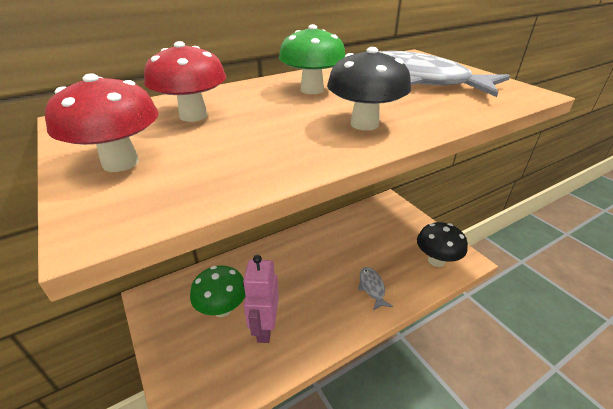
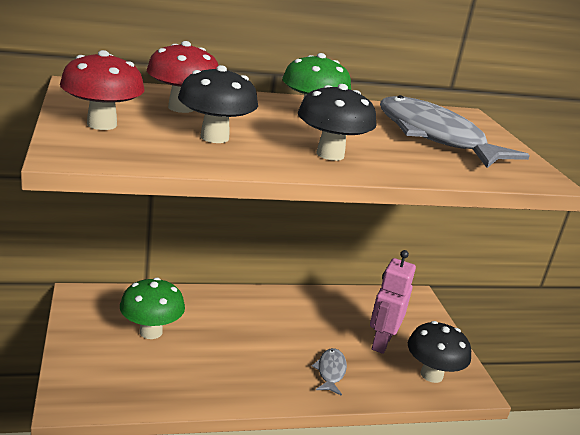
camera: 15 degrees right, 10 degrees down
pink robot [243,255,279,343] -> pink robot moved to [370,250,416,354]
none -> black mushroom [178,65,258,143]

